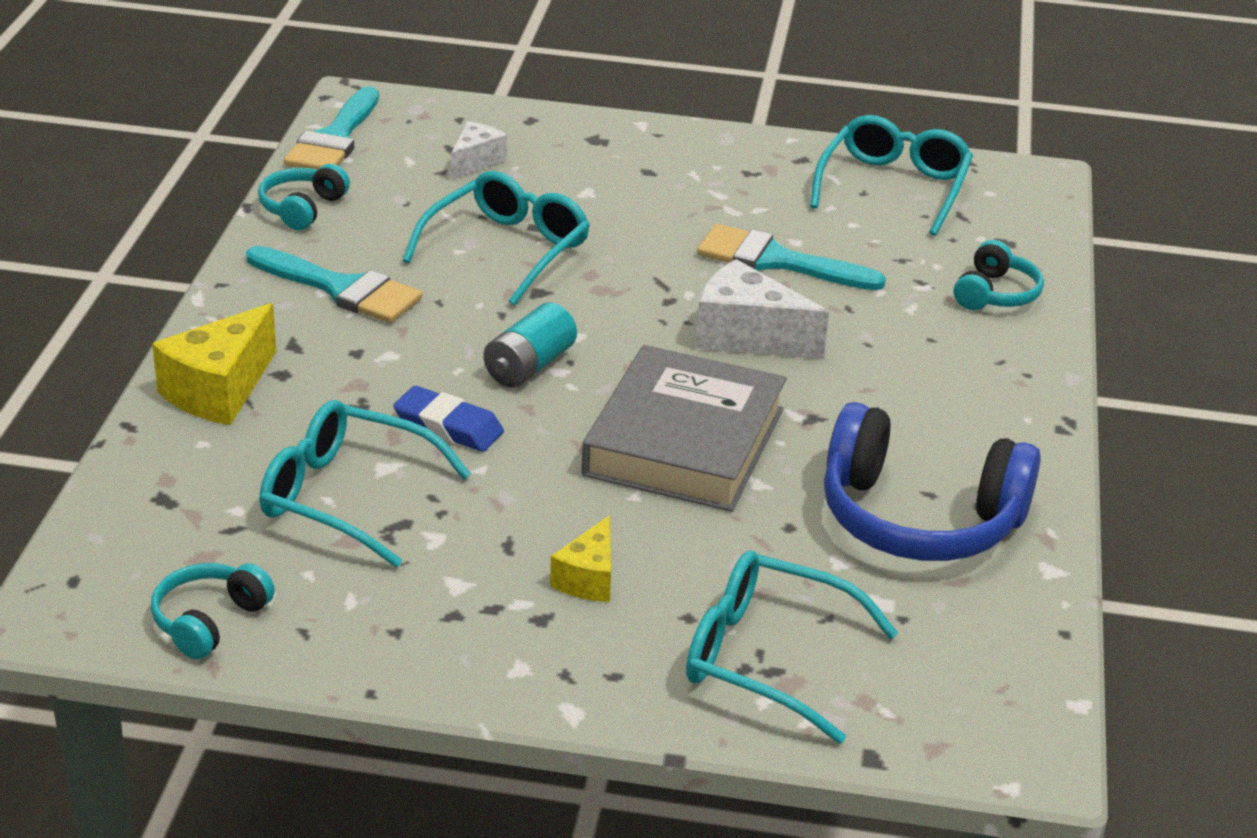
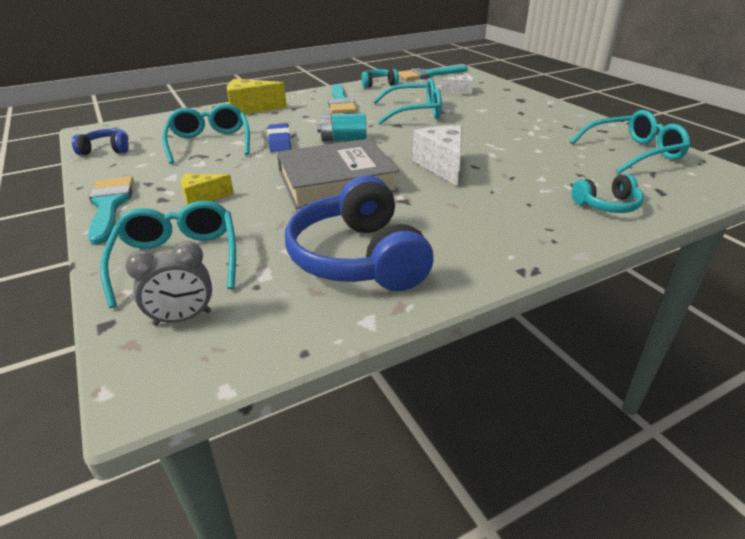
camera: 55 degrees right, 0 degrees up
turquoise headphones [151,563,275,659] -> blue headphones [72,129,129,155]
turquoise brush [697,224,886,290] -> turquoise brush moved to [88,176,134,245]
none -> grey clock [125,241,212,326]

